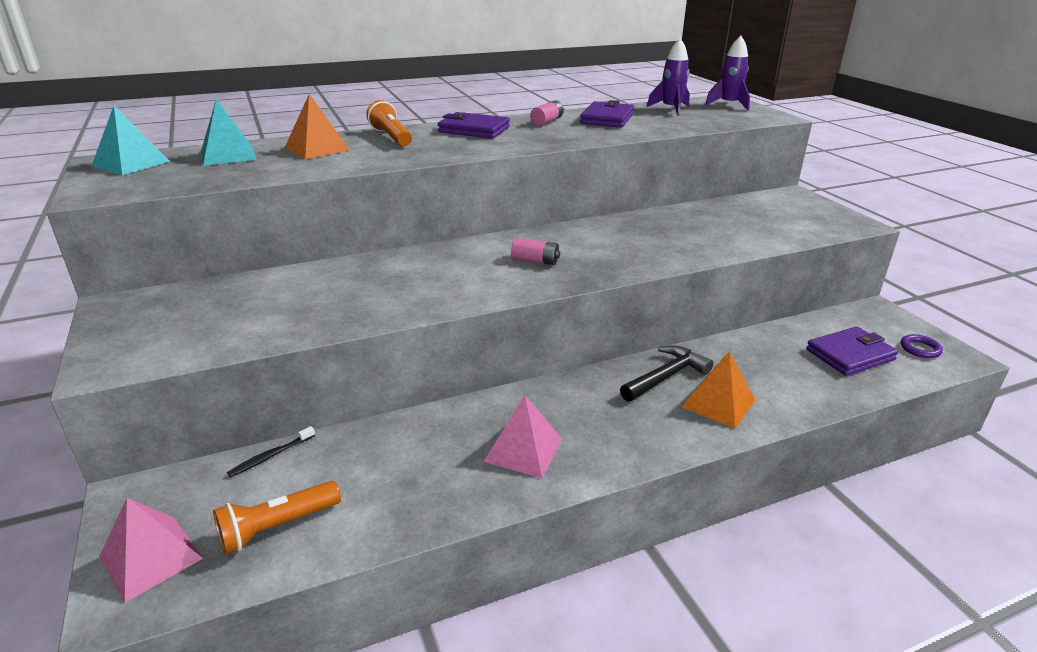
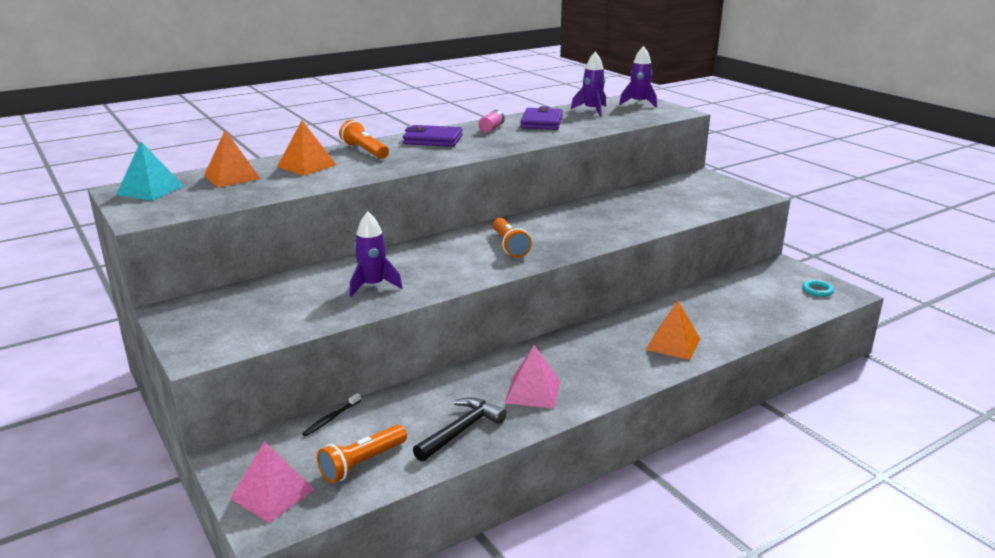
camera: 10 degrees left, 5 degrees down
turquoise pyramid [201,99,257,166] -> orange pyramid [204,130,261,188]
pink battery [511,238,560,265] -> orange flashlight [493,218,532,257]
black hammer [620,345,713,402] -> black hammer moved to [413,397,507,462]
purple wallet [806,326,898,376] -> none
purple ring [900,334,943,358] -> turquoise ring [802,280,834,297]
none -> purple rocket [350,212,403,297]

